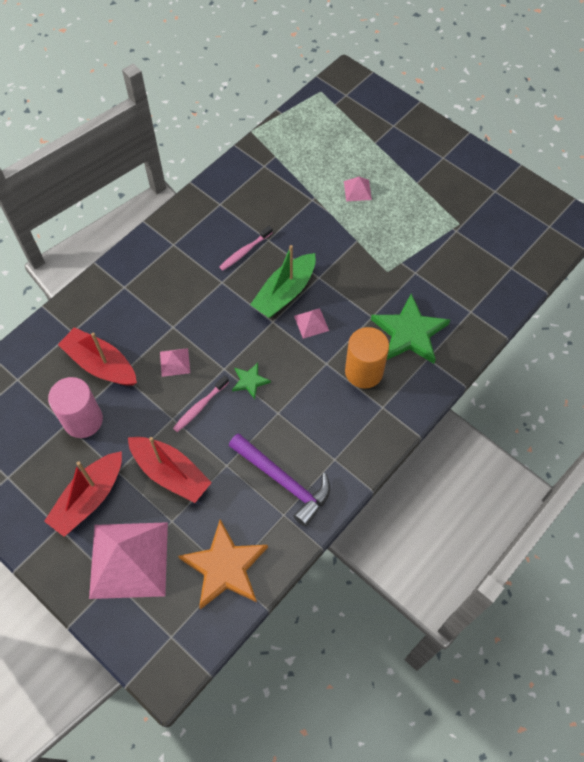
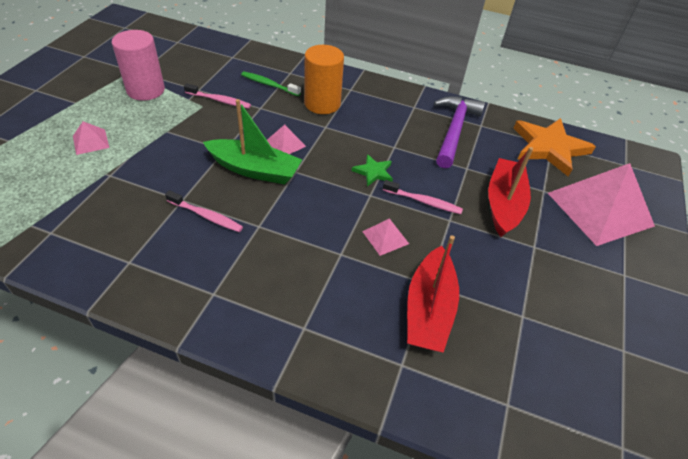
camera: 115 degrees left, 15 degrees down
red boat [44,451,122,537] -> none
pink cylinder [48,377,103,438] -> pink cylinder moved to [112,30,165,101]
green star [371,294,450,364] -> green toothbrush [241,72,301,96]
none -> pink toothbrush [184,83,251,109]

